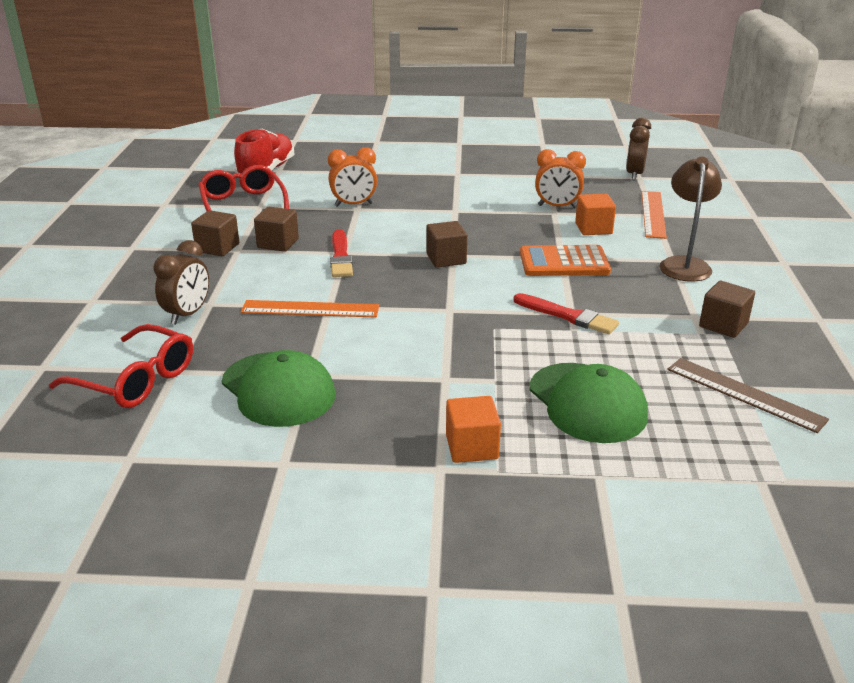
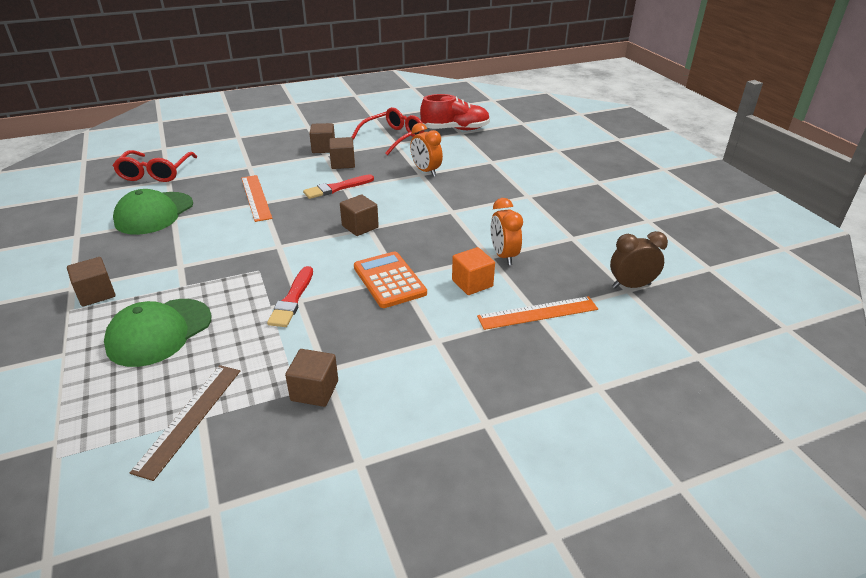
camera: 65 degrees right, 5 degrees up
brown clock [153,240,209,325] -> none
orange cube [446,396,501,463] -> brown cube [67,257,116,307]
brown lamp [659,157,722,282] -> none

